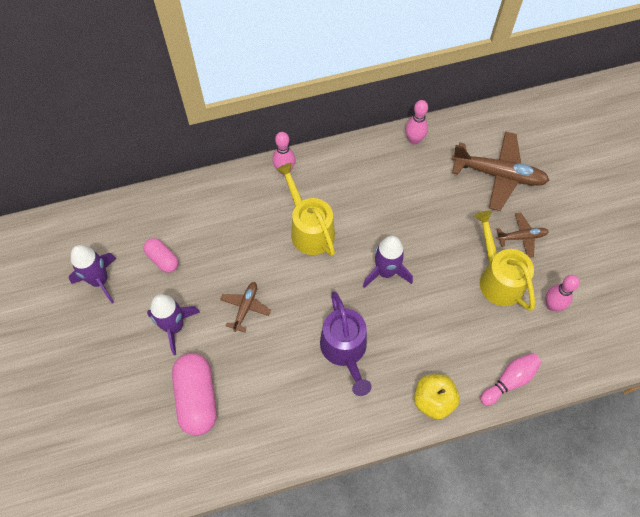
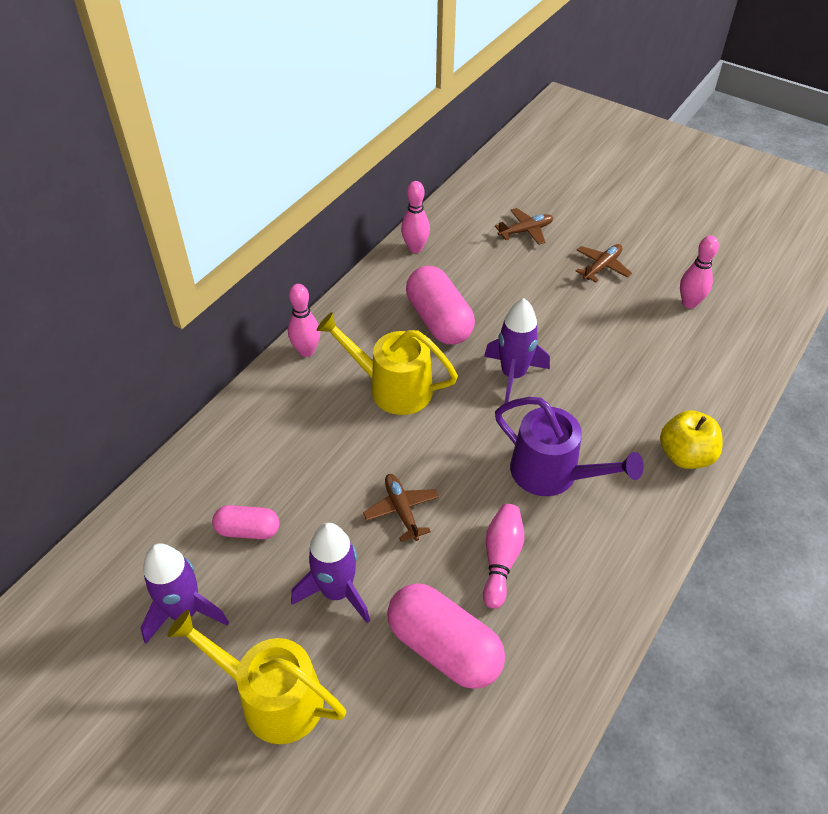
camera: 40 degrees left, 15 degrees down
brown plane [452,131,550,211] -> brown plane [495,208,553,245], size x0.52
yellow watering can [474,210,535,311] -> yellow watering can moved to [167,610,346,744]
pink bowling pin [480,353,542,406] -> pink bowling pin moved to [483,504,524,609]
none -> pink capsule [406,266,475,345]

